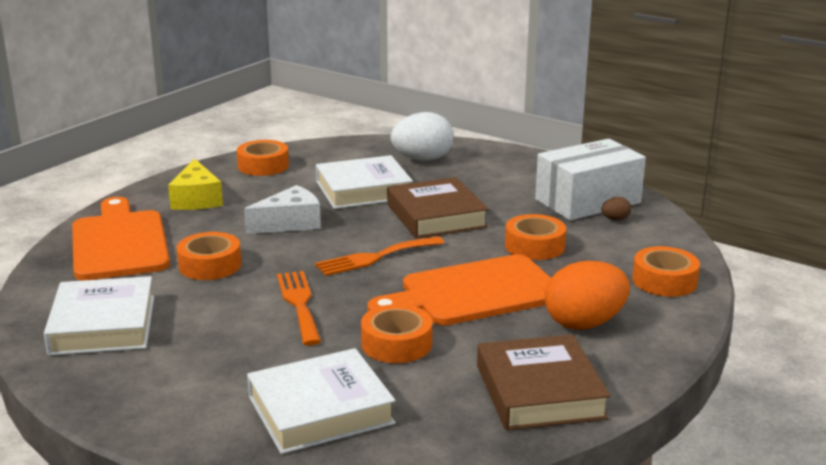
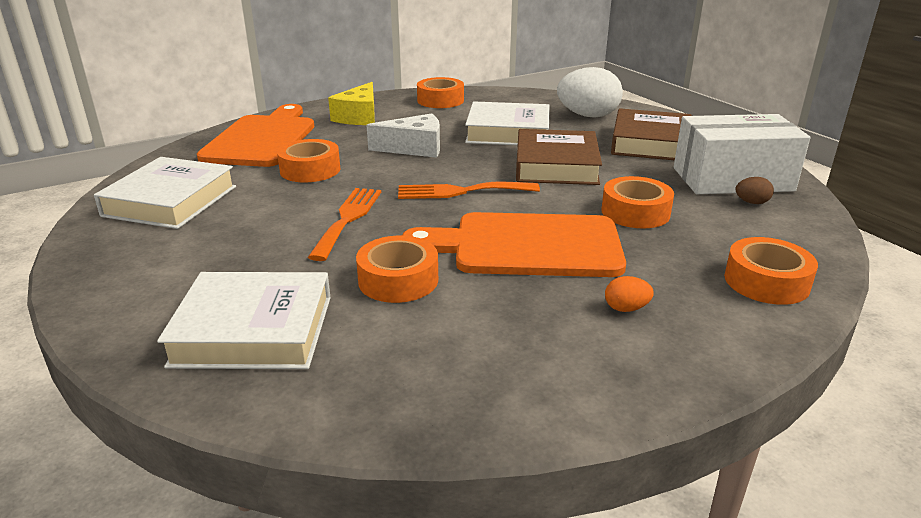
camera: 25 degrees right, 5 degrees up
brown book [477,334,611,431] -> brown book moved to [611,108,691,160]
orange egg [545,261,630,330] -> orange egg [605,276,654,312], size x0.43

